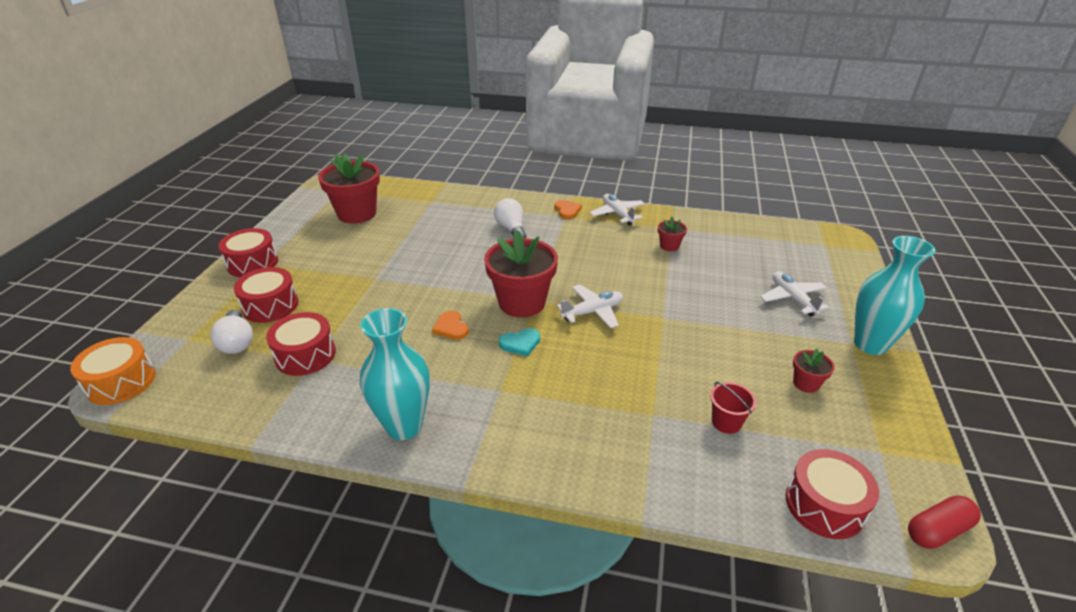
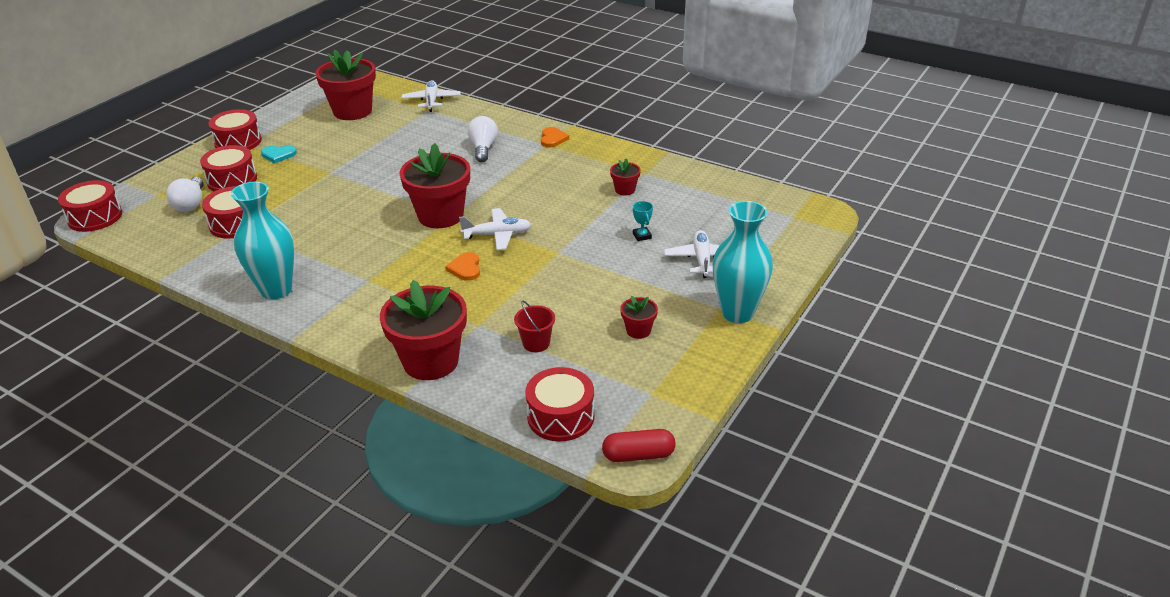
camera: 20 degrees right, 0 degrees up
orange drum [70,337,156,405] -> red drum [58,180,122,232]
orange heart [432,311,469,340] -> orange heart moved to [445,252,480,281]
turquoise heart [499,328,540,356] -> turquoise heart moved to [261,145,297,163]
white plane [590,194,645,226] -> white plane moved to [401,80,461,112]
none -> red flower pot [380,280,467,380]
none -> turquoise trophy [633,201,653,241]

